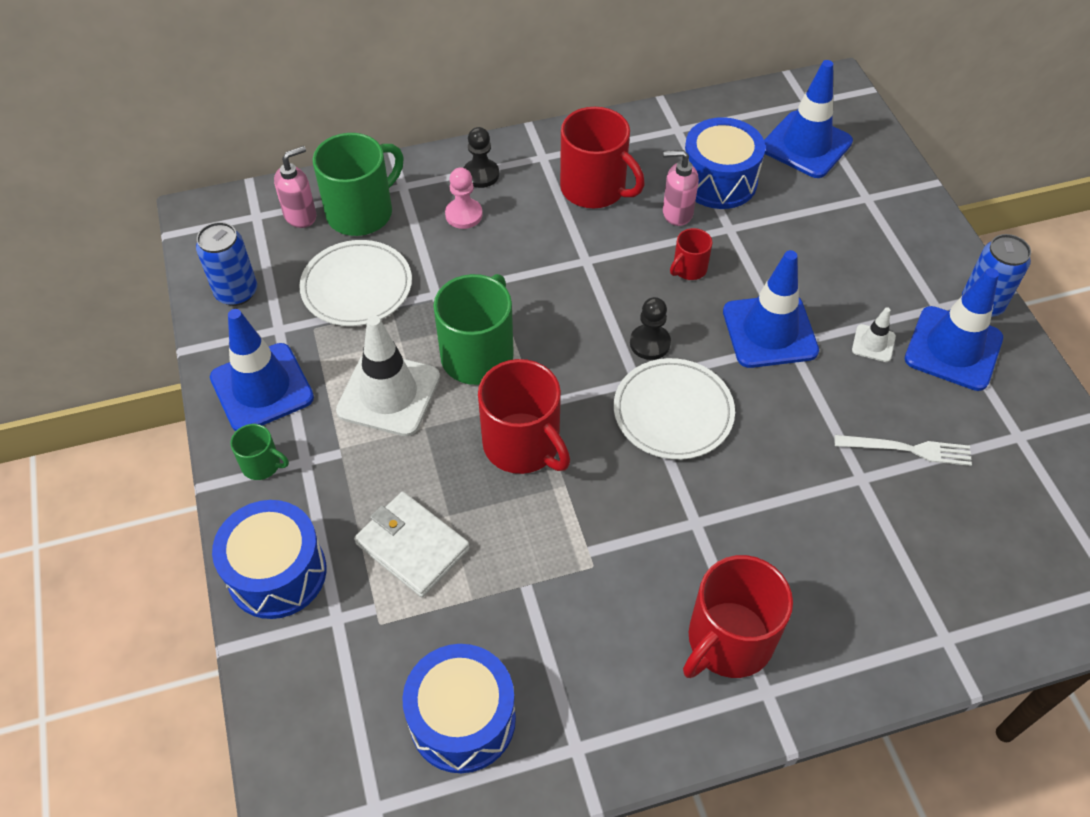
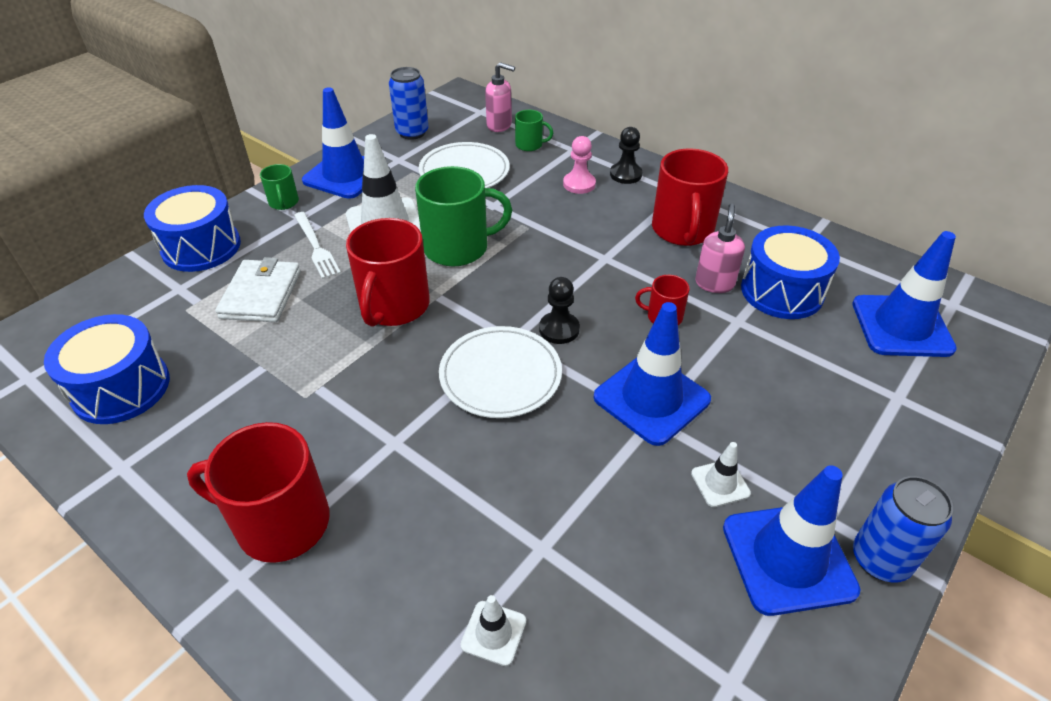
camera: 55 degrees right, 10 degrees down
green mug [313,133,404,236] -> green mug [515,110,553,151], size x0.50
pink soap dispenser [663,150,699,226] -> pink soap dispenser turned 45 degrees clockwise [695,203,745,293]
white fork [835,435,972,466] -> white fork moved to [294,212,341,279]
none -> white traffic cone [460,595,526,666]

